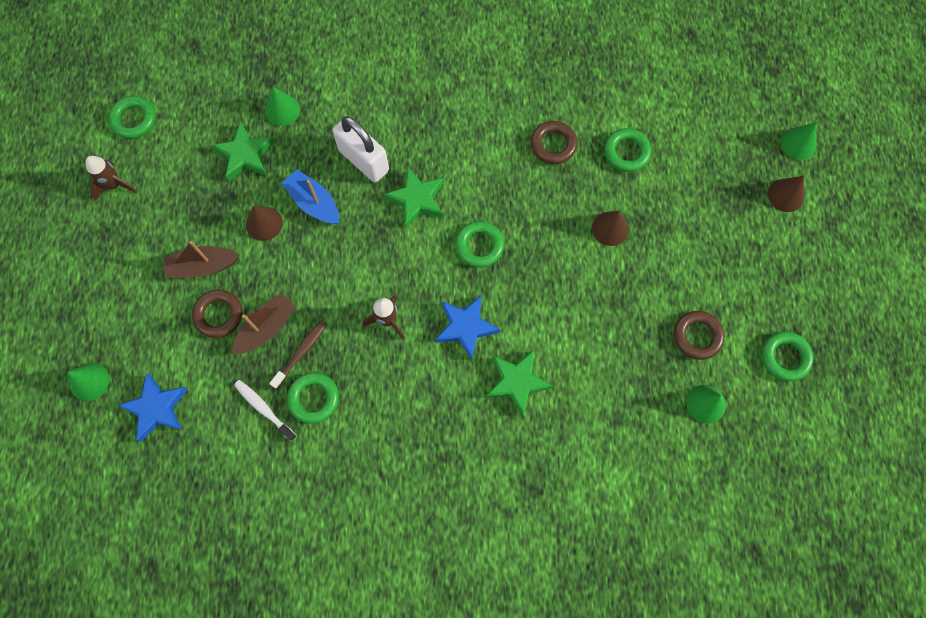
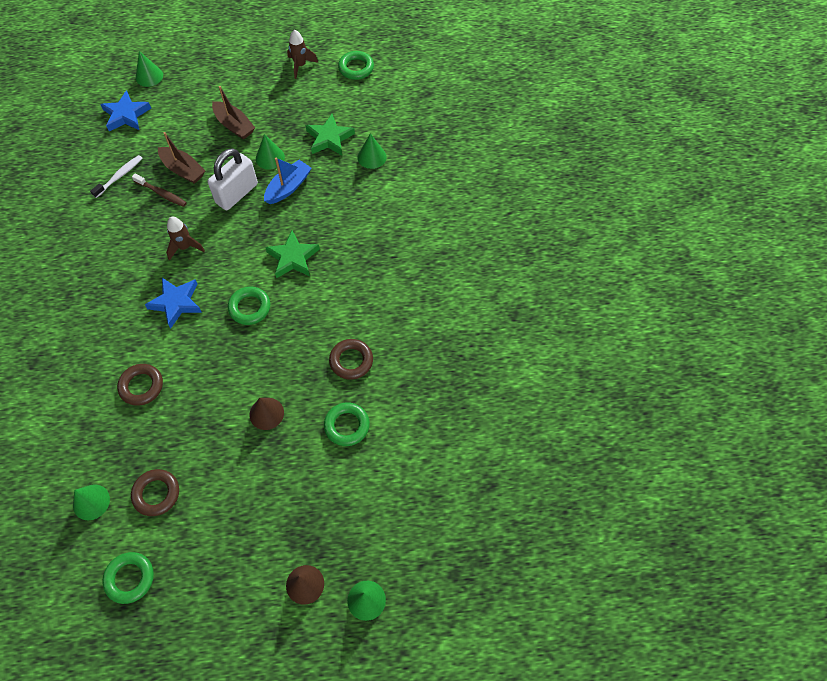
camera: 85 degrees right, 10 degrees down
brown boat [163,241,240,278] -> brown boat turned 150 degrees clockwise [212,86,255,139]
brown ring [192,290,242,338] -> brown ring moved to [117,364,163,406]
brown cone [246,206,283,241] -> green cone [256,134,285,170]
green ring [287,372,339,424] -> none
white padlock [333,116,389,182] -> white padlock moved to [208,148,258,210]
green star [486,350,553,416] -> none

